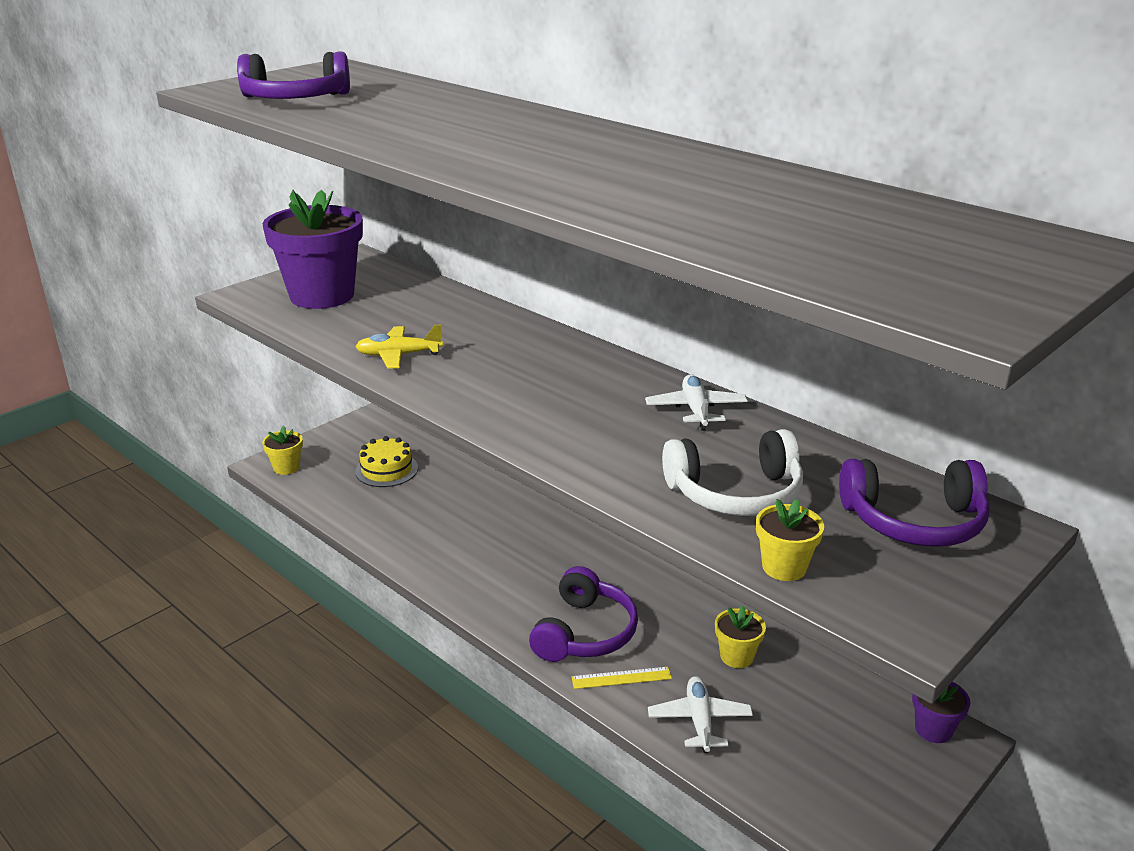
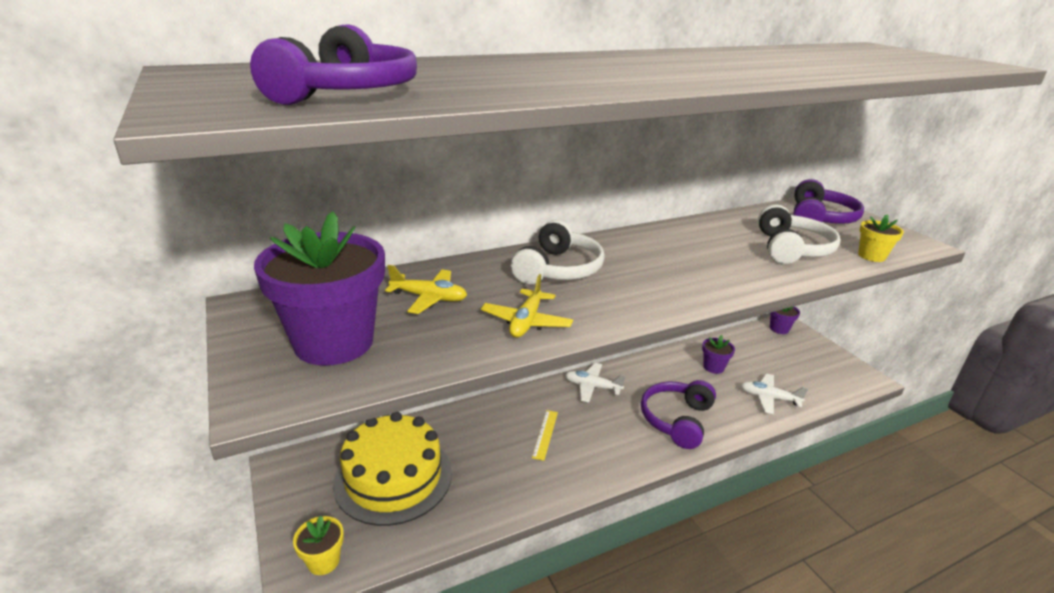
camera: 70 degrees left, 0 degrees up
yellow cake [355,436,418,487] -> yellow cake [333,412,452,526], size x1.81
purple headphones [529,566,638,662] -> purple headphones turned 105 degrees counterclockwise [641,380,716,449]
yellow ruler [572,667,672,689] -> yellow ruler moved to [532,410,558,461]
white plane [645,374,748,431] -> white plane moved to [565,363,625,402]
yellow flower pot [715,605,766,668] -> purple flower pot [702,335,735,374]
none -> yellow plane [385,265,467,314]
none -> white headphones [511,220,605,284]

